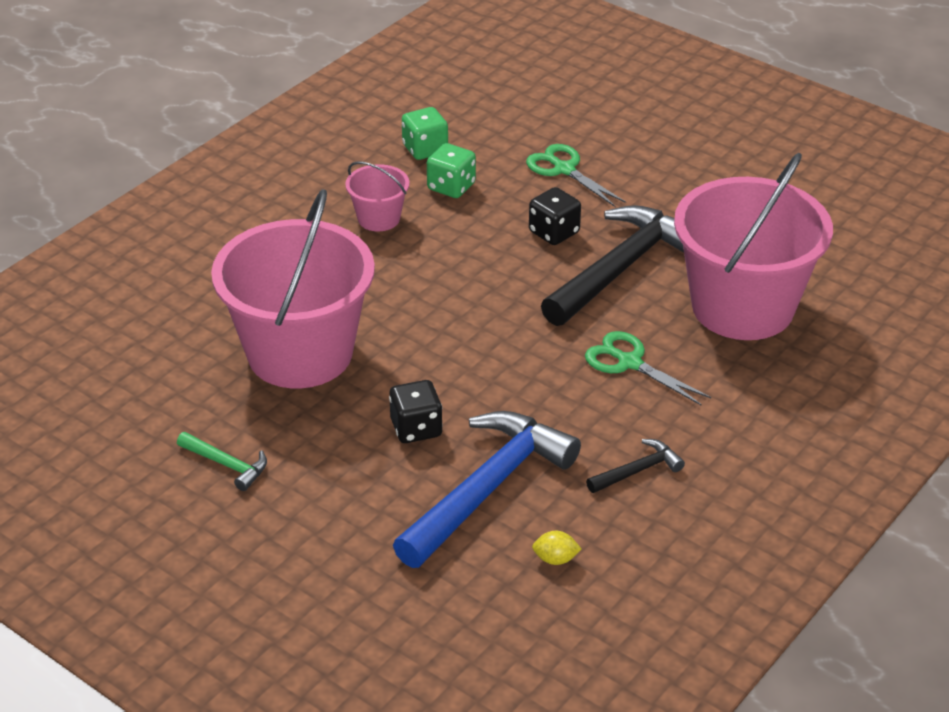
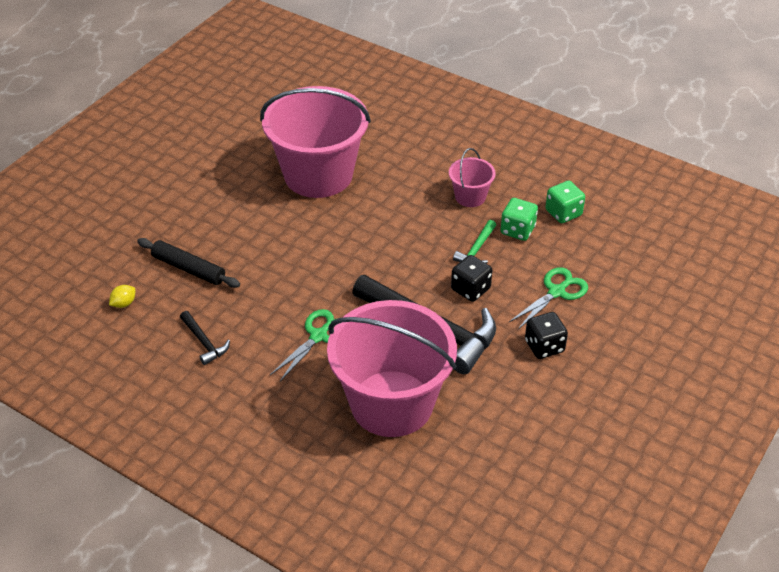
camera: 85 degrees right, 5 degrees up
green hammer [177,432,267,491] -> green hammer moved to [453,220,496,263]
black dice [389,380,443,443] -> black dice moved to [525,312,568,359]
blue hammer [393,411,581,568] -> black rolling pin [137,238,240,288]
yellow lemon [532,531,581,565] -> yellow lemon turned 45 degrees clockwise [109,285,136,308]

